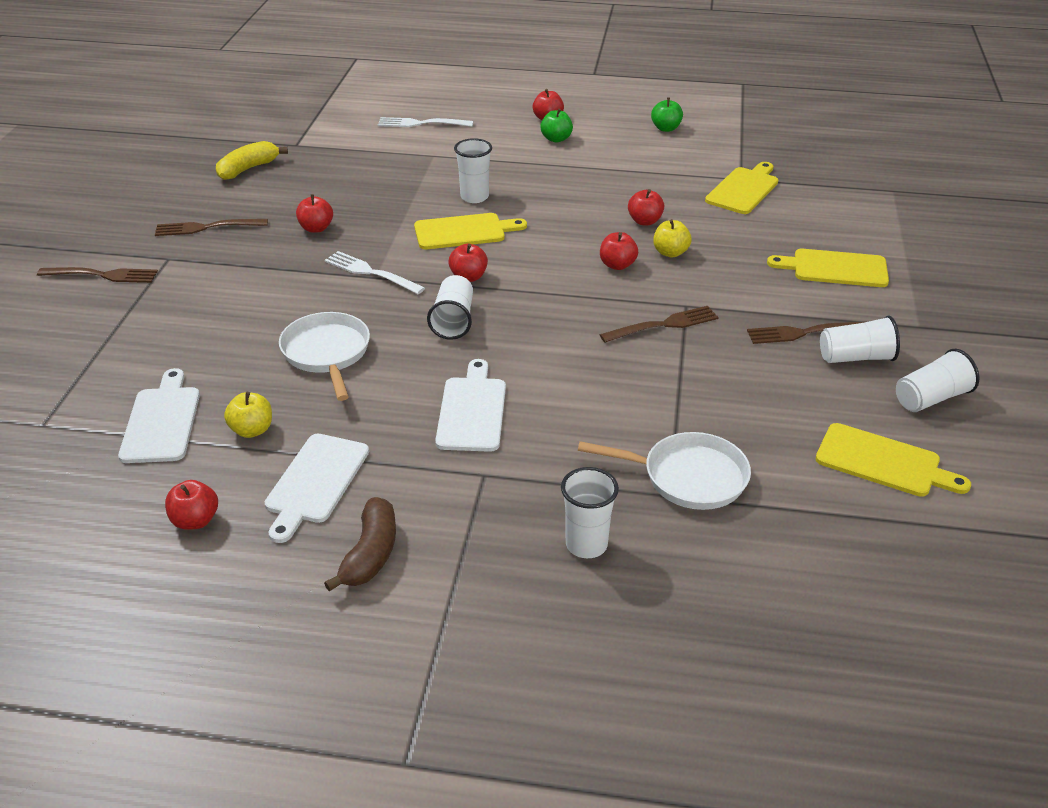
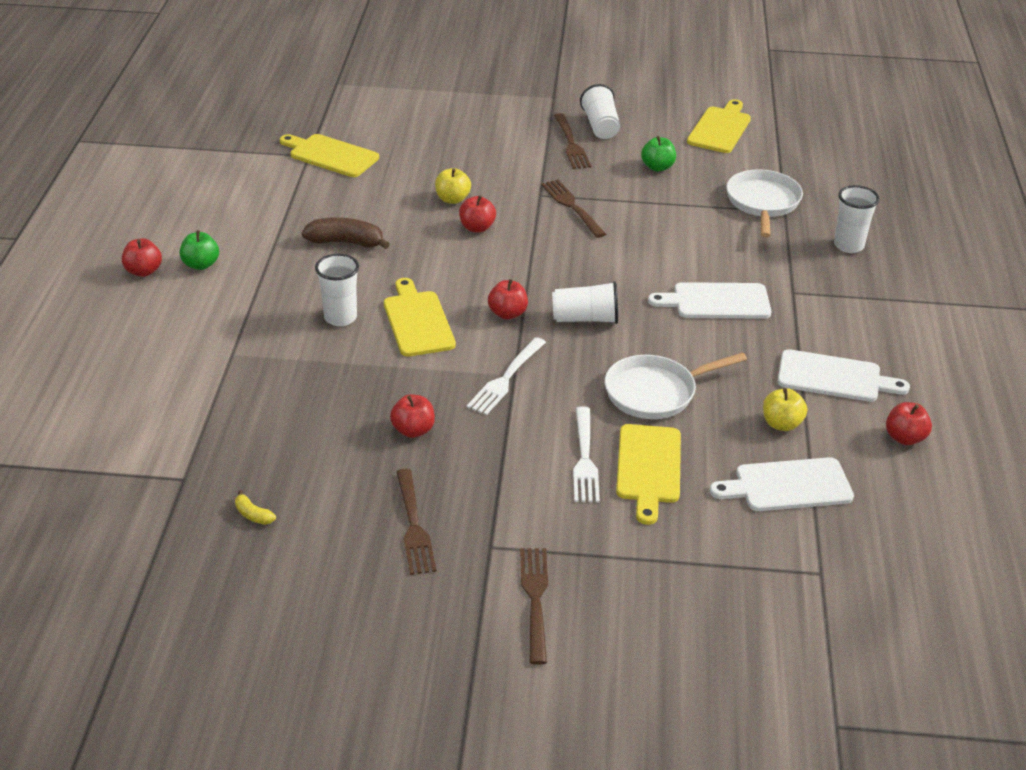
camera: 95 degrees left, 0 degrees up
yellow banana [216,141,288,180] -> yellow banana [235,490,276,525], size x0.50
brown banana [324,497,396,592] -> brown banana moved to [302,217,390,249]
white fork [378,117,473,127] -> white fork moved to [573,406,600,502]
red apple [628,189,664,225] -> none
green apple [651,98,683,132] -> green apple moved to [641,136,676,171]
yellow cutting board [767,249,889,287] -> yellow cutting board moved to [616,424,681,525]
white cup [896,349,979,412] -> none

